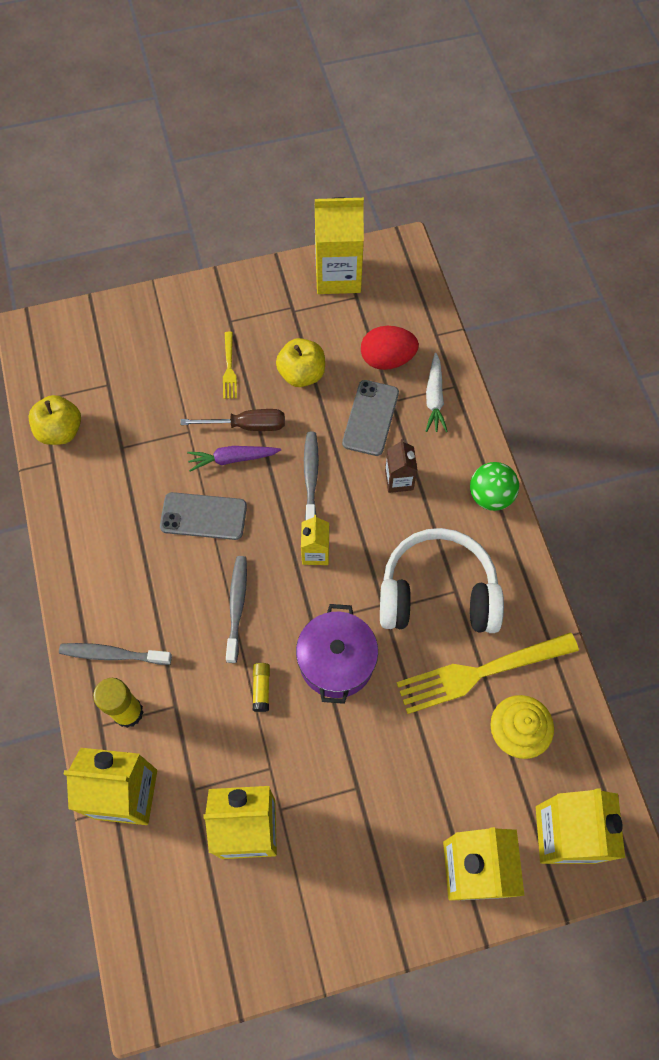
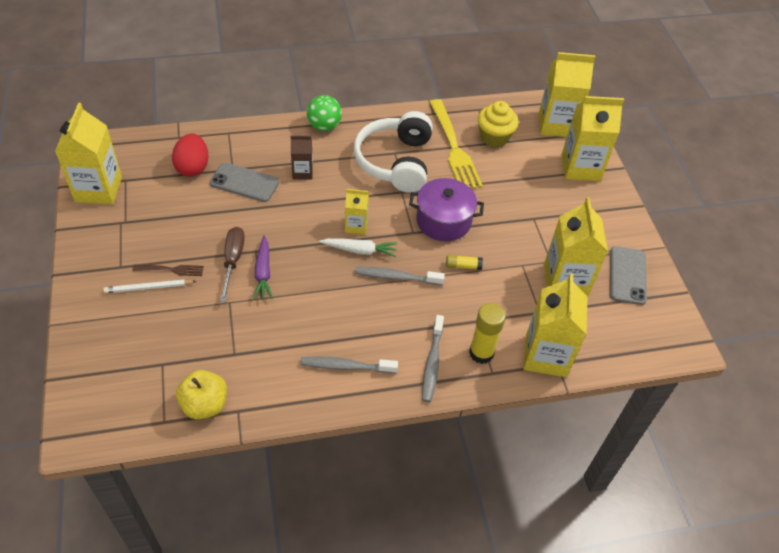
camera: 90 degrees left, 15 degrees down
grey phone [160,492,247,540] -> grey phone moved to [610,246,647,305]
yellow fork [223,332,237,399] -> brown fork [132,265,204,276]
yellow apple [276,338,325,387] -> none
grey toothbrush [304,432,319,520] -> grey toothbrush moved to [301,356,398,373]
white carrot [426,353,448,432] -> white carrot moved to [319,238,398,257]
none -> white pencil [103,279,196,293]

